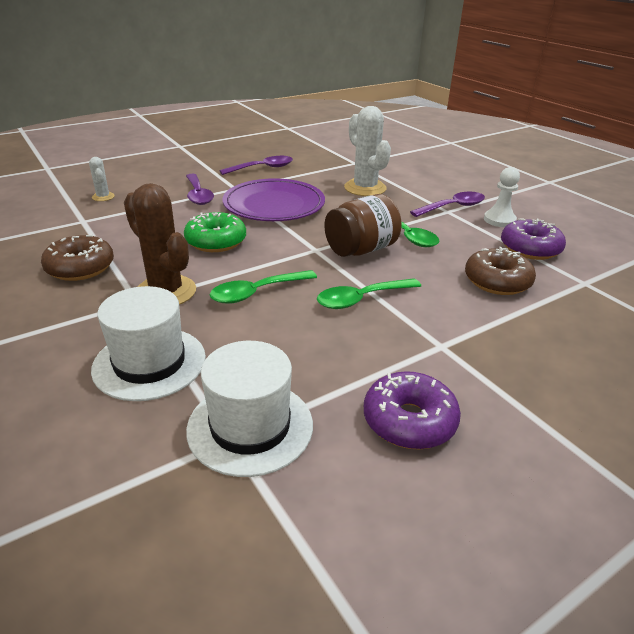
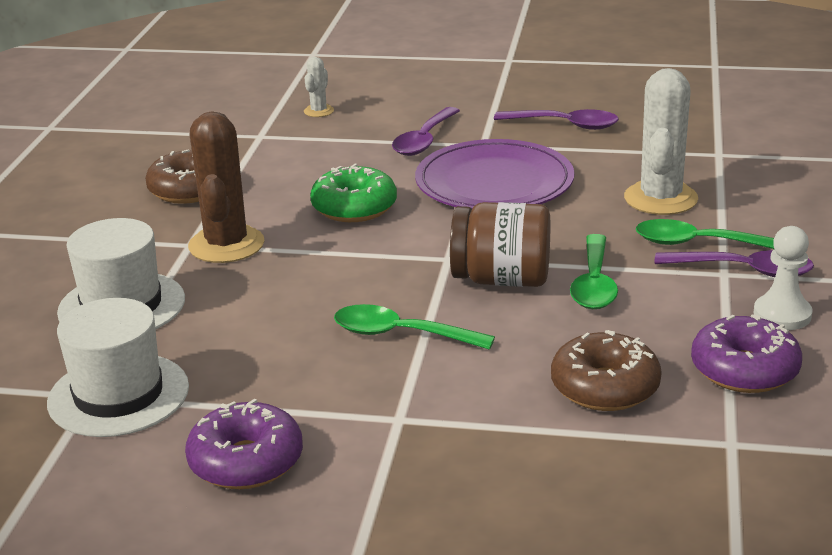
camera: 45 degrees right, 5 degrees down
green spoon [209,270,317,304] -> green spoon moved to [636,219,774,249]

